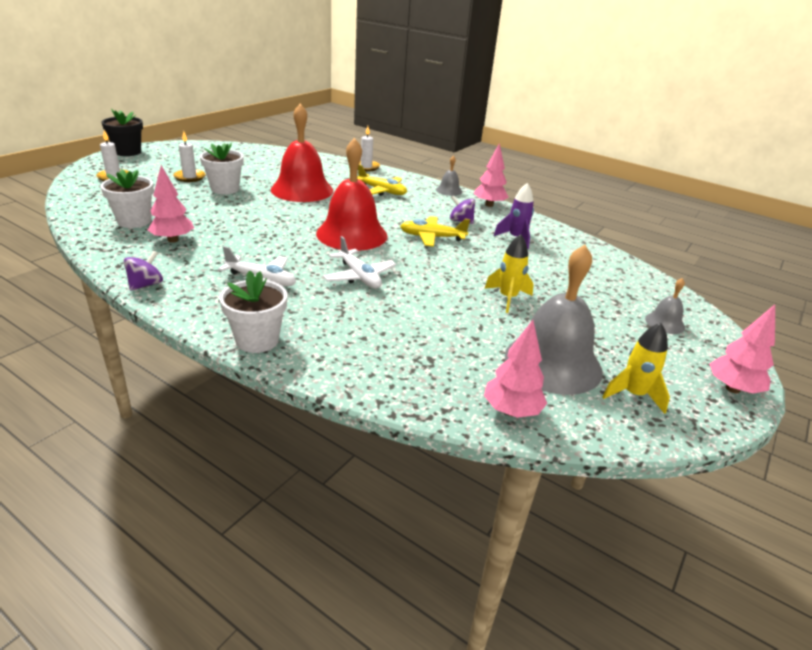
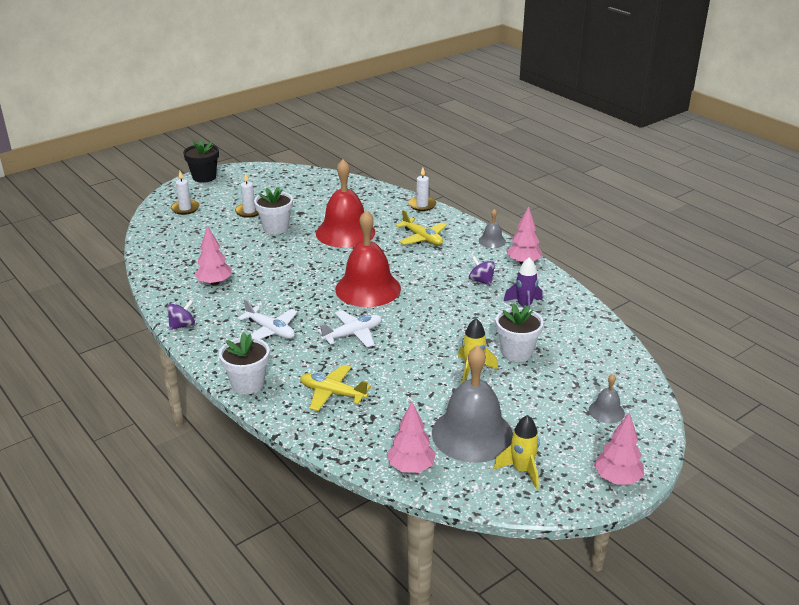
camera: 20 degrees right, 0 degrees up
white flower pot [100,169,154,228] -> white flower pot moved to [496,304,544,362]
white plane [323,236,397,289] -> white plane turned 105 degrees counterclockwise [318,310,382,347]
yellow plane [400,216,470,247] -> yellow plane moved to [300,365,371,411]

